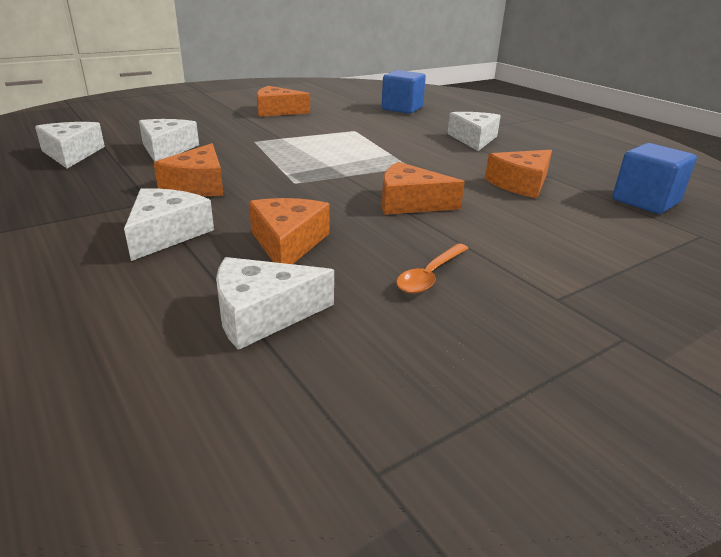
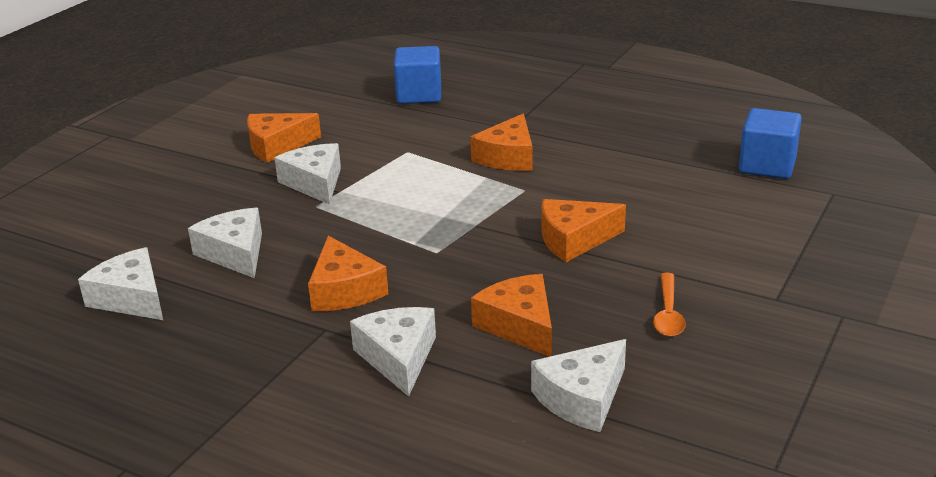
camera: 25 degrees left, 0 degrees up
white cheese [447,112,501,151] -> white cheese moved to [274,143,341,205]
orange cheese [485,150,552,198] -> orange cheese moved to [470,114,533,171]

